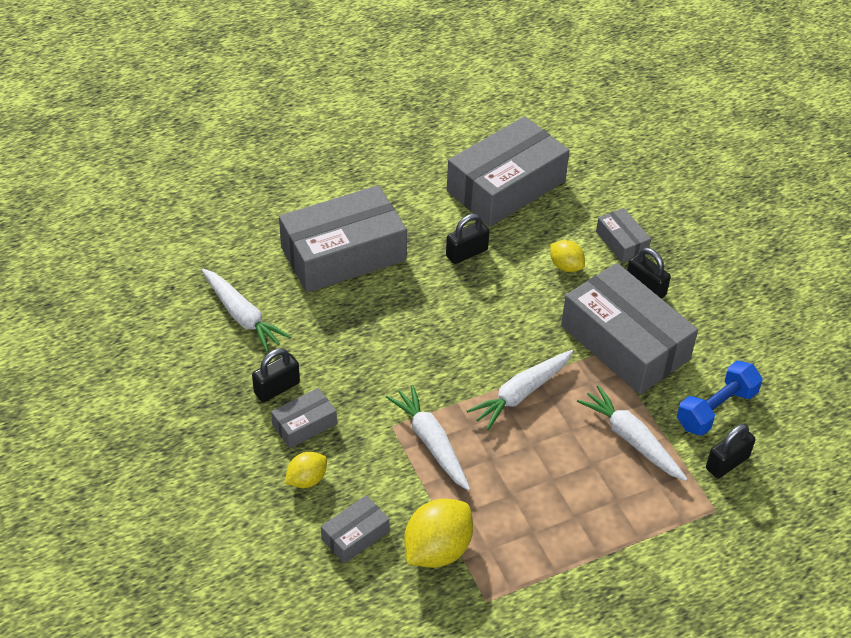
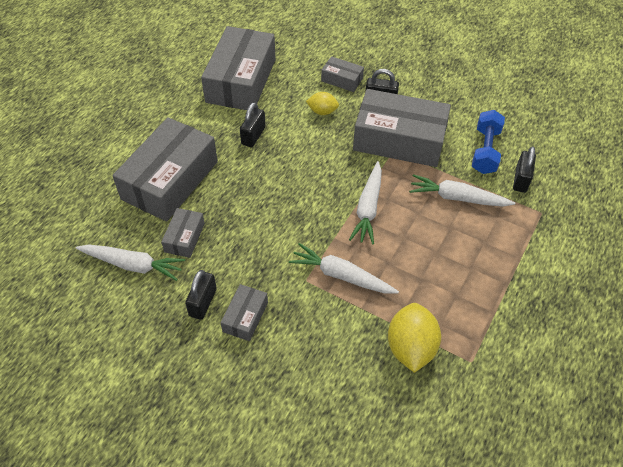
camera: 35 degrees left, 5 degrees up
yellow lemon [285,452,327,488] -> none
grey box [321,495,390,564] -> grey box moved to [161,208,205,258]

